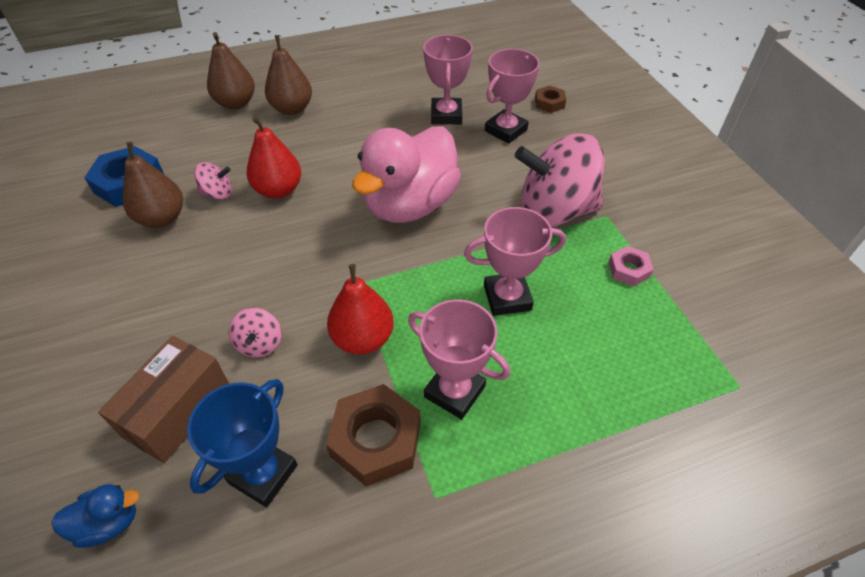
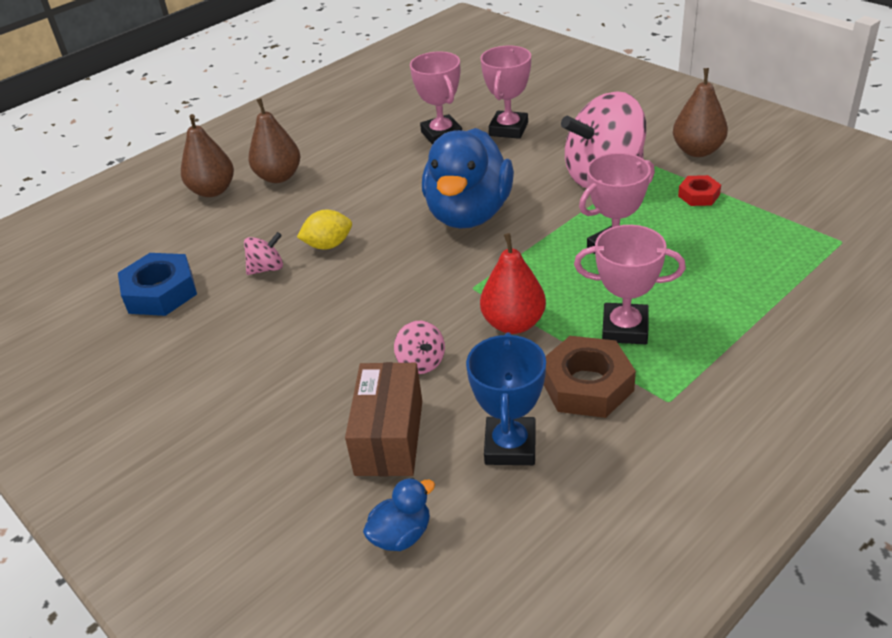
camera: 20 degrees left, 10 degrees down
brown pear [123,142,183,228] -> brown pear moved to [673,68,728,157]
red pear [247,117,301,199] -> yellow lemon [297,210,352,249]
pink duck [352,126,461,223] -> blue duck [422,128,514,229]
brown nut [535,85,566,113] -> none
pink nut [608,246,654,286] -> red nut [678,175,721,206]

